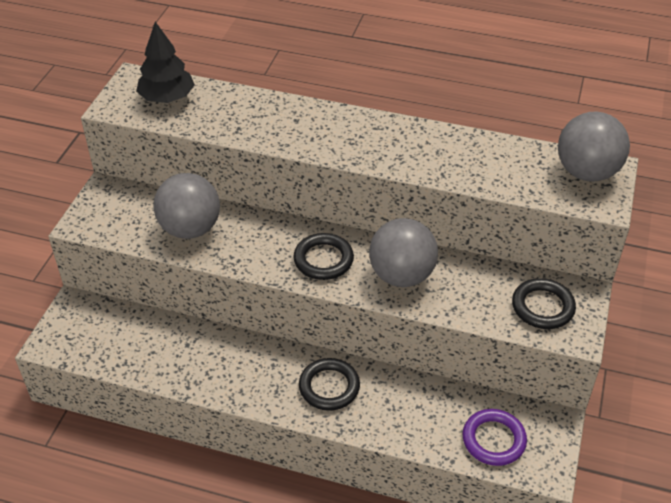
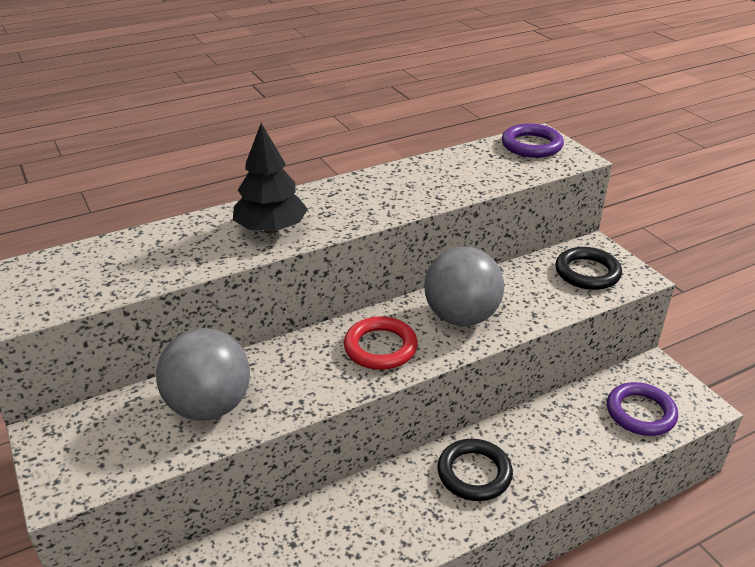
camera: 45 degrees left, 10 degrees down
black tree [136,22,195,103] -> black tree moved to [233,123,308,234]
black ring [293,233,354,280] -> red ring [344,316,418,370]
grey ball [558,111,630,182] -> purple ring [502,123,564,158]

